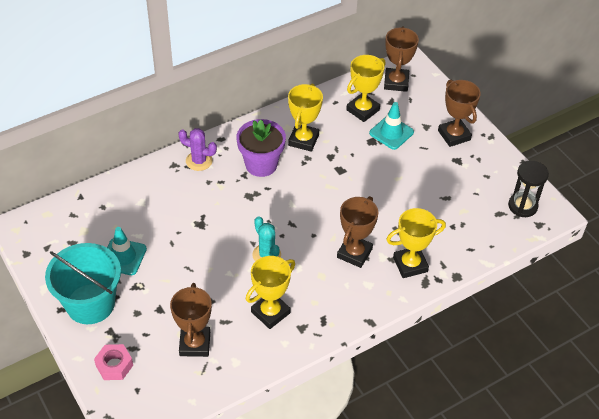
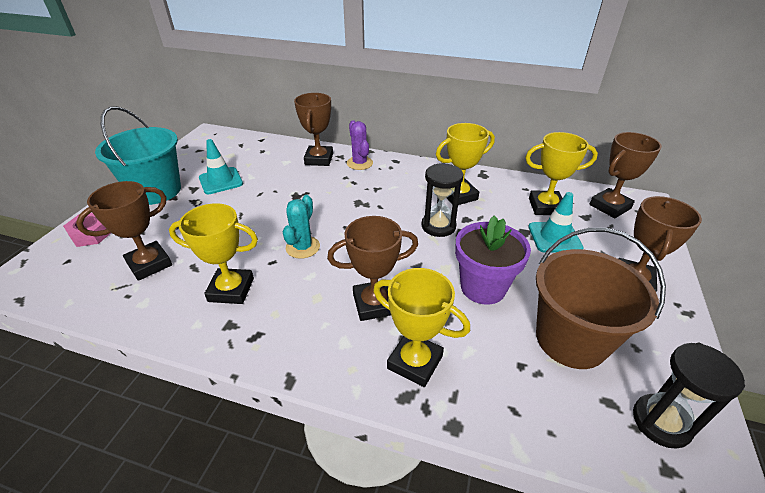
camera: 50 degrees right, 10 degrees down
purple flower pot [236,119,286,177] -> purple flower pot moved to [455,216,531,305]
none -> brown trophy [294,93,333,166]
none -> black hourglass [421,163,464,237]
none -> brown bucket [536,228,666,369]

